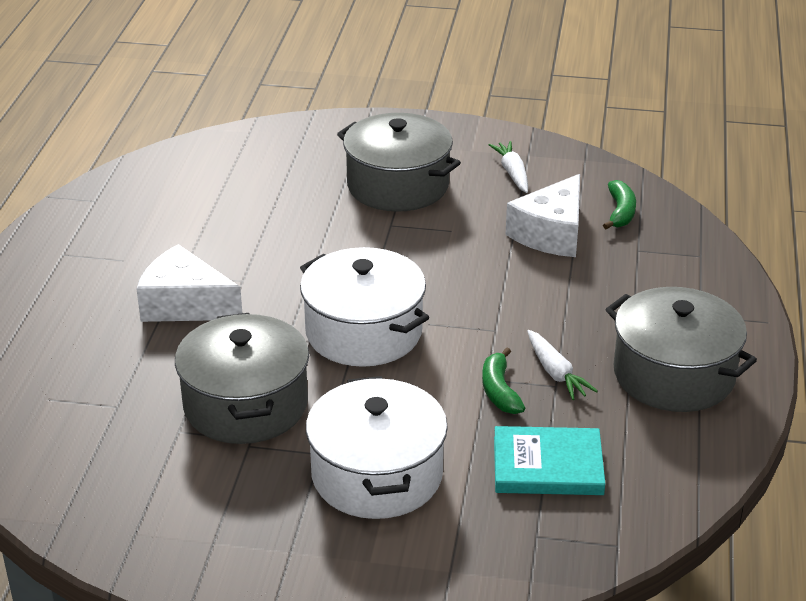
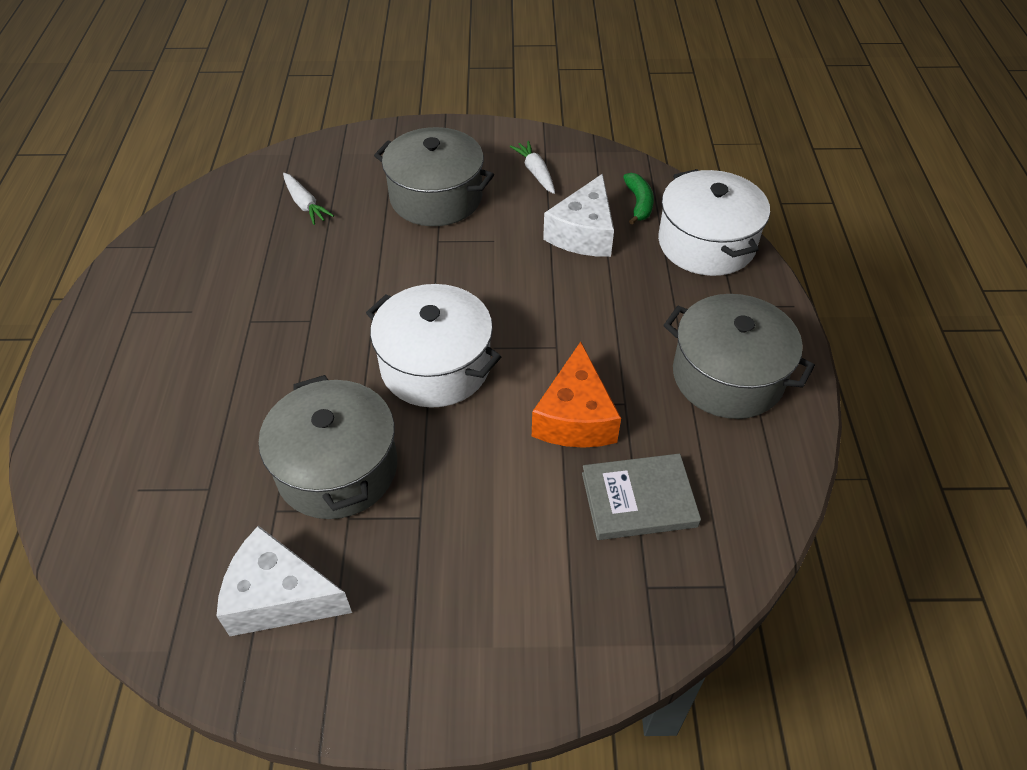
camera: 10 degrees left, 15 degrees up
white cheese [137,244,242,322] -> white cheese moved to [216,526,352,636]
white pot [306,376,448,519] -> white pot moved to [658,169,770,276]
green banana [482,348,525,414] -> orange cheese [532,342,621,448]
turquoise book [494,426,605,495] -> grey book [582,454,701,540]
white carrot [527,330,598,400] -> white carrot moved to [283,173,334,225]

